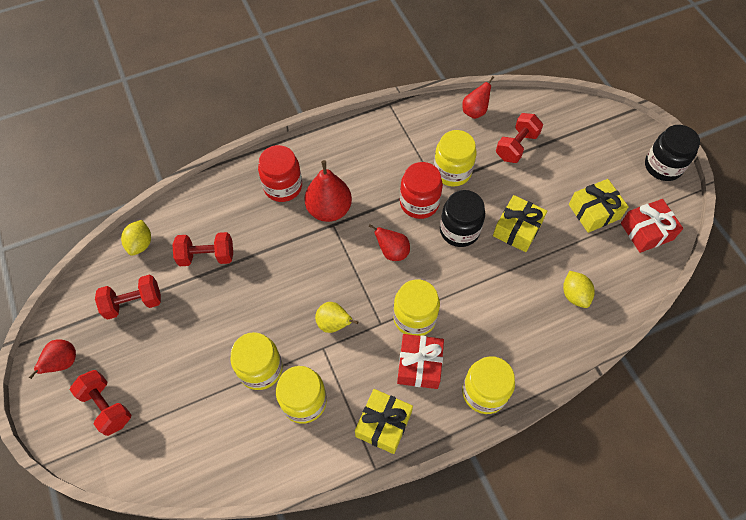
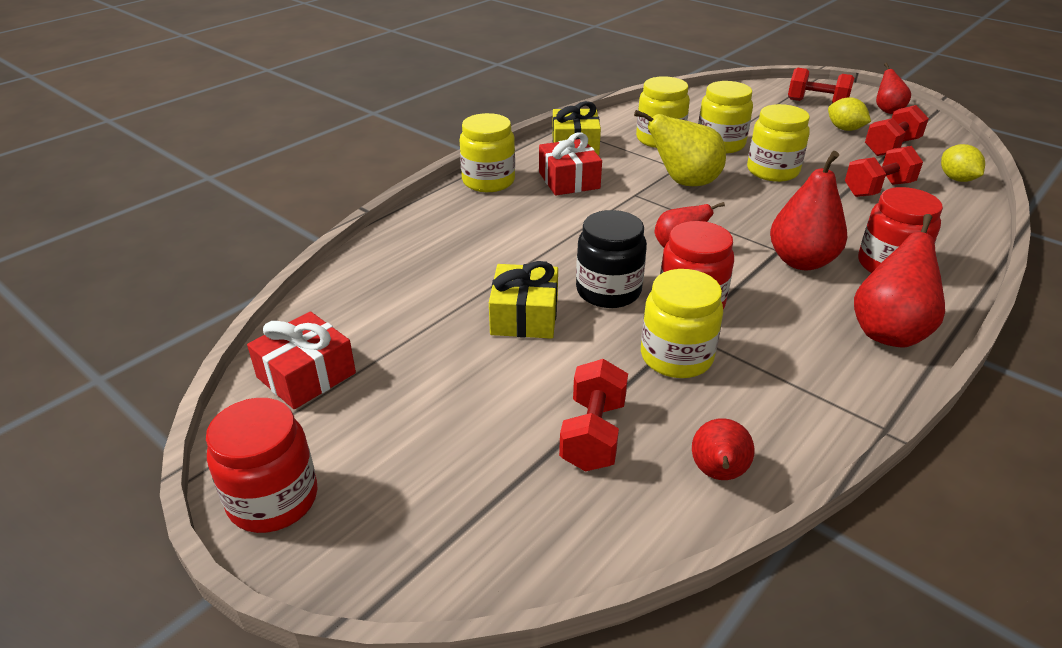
camera: 155 degrees right, 25 degrees down
yellow pear [315,302,358,333] -> yellow pear [634,110,726,186], size x1.64
yellow jar [393,279,440,336] -> yellow jar moved to [747,104,810,182]
yellow lemon [563,271,595,308] -> yellow lemon moved to [828,97,871,131]
yellow gift [569,179,629,233] -> none
black jar [645,125,700,181] -> red jar [206,398,317,533]
none -> red pear [854,214,945,347]

